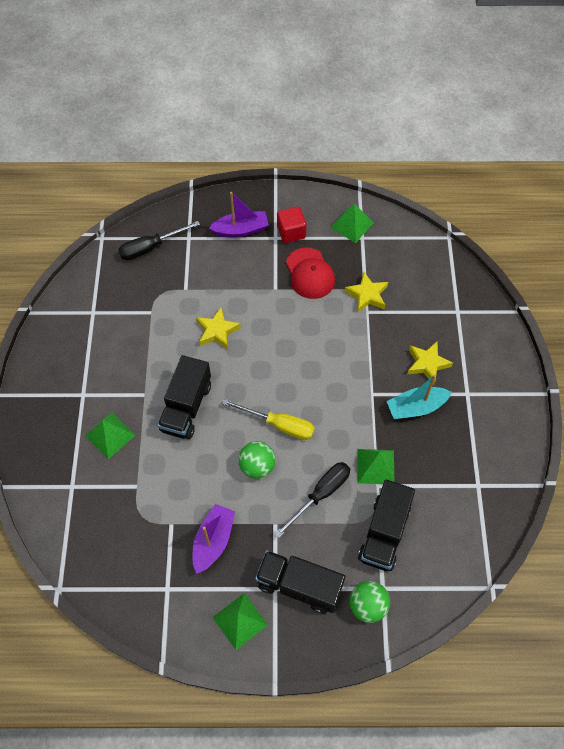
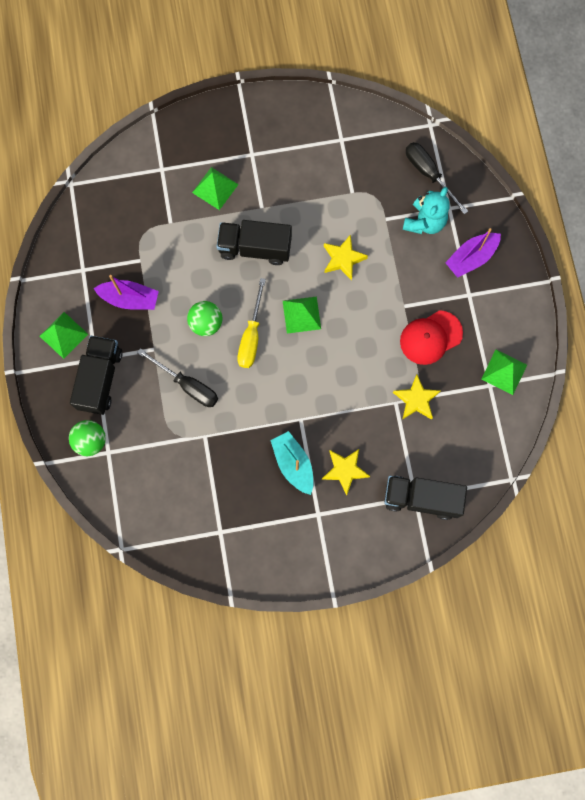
camera: 80 degrees right, 15 degrees up
purple boat [209,192,269,238] -> purple boat turned 75 degrees clockwise [445,228,501,278]
red cube [277,207,306,243] -> none
green pyramid [357,449,394,484] -> green pyramid moved to [283,296,321,334]
black truck [358,480,415,571] -> black truck moved to [384,476,467,520]
none -> turquoise teddy bear [403,187,450,234]

